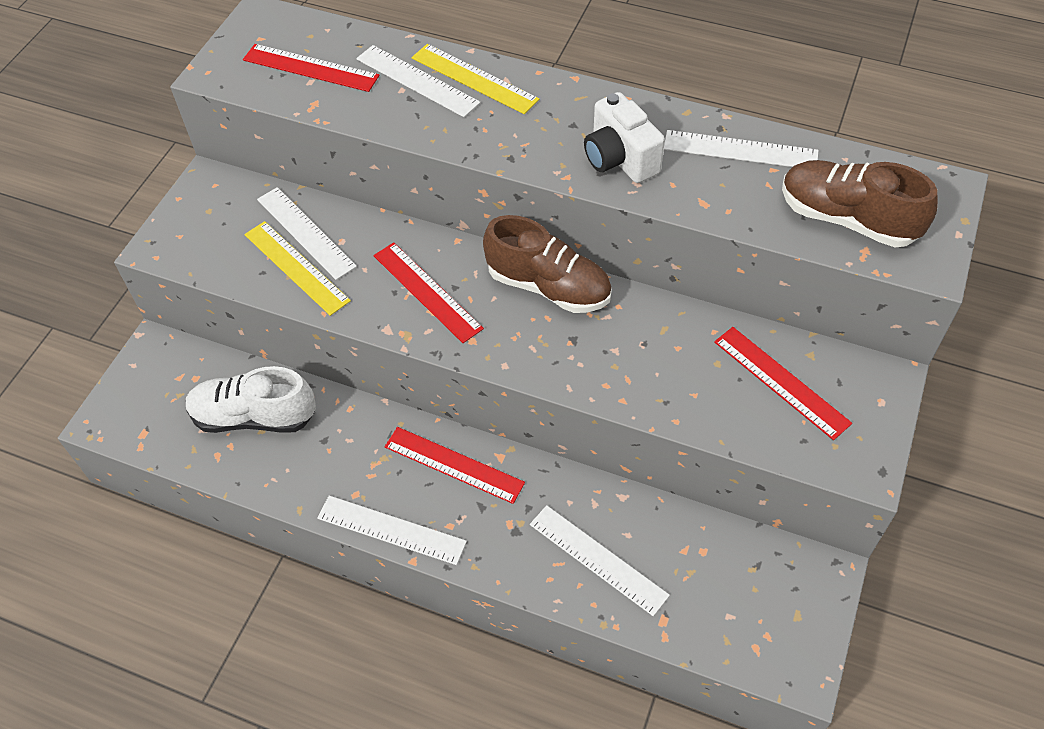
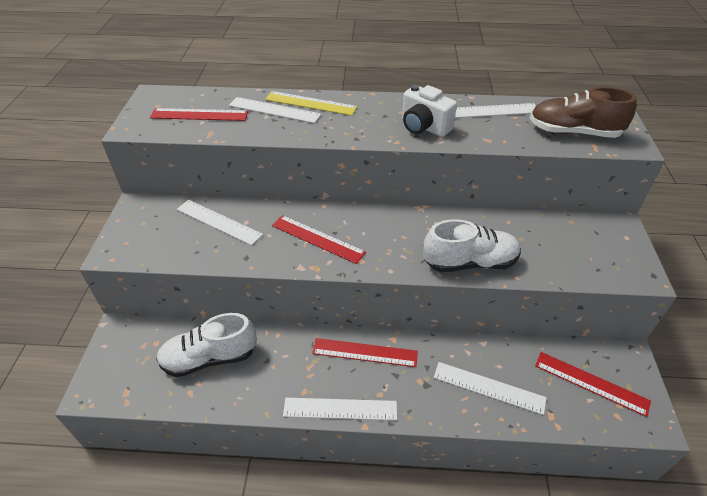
camera: 20 degrees left, 10 degrees down
yellow ruler [244,221,351,316] -> none
brown shoe [483,215,612,313] -> none
red ruler [714,327,852,440] -> red ruler moved to [535,352,651,417]
none -> white shoe [423,219,521,272]

